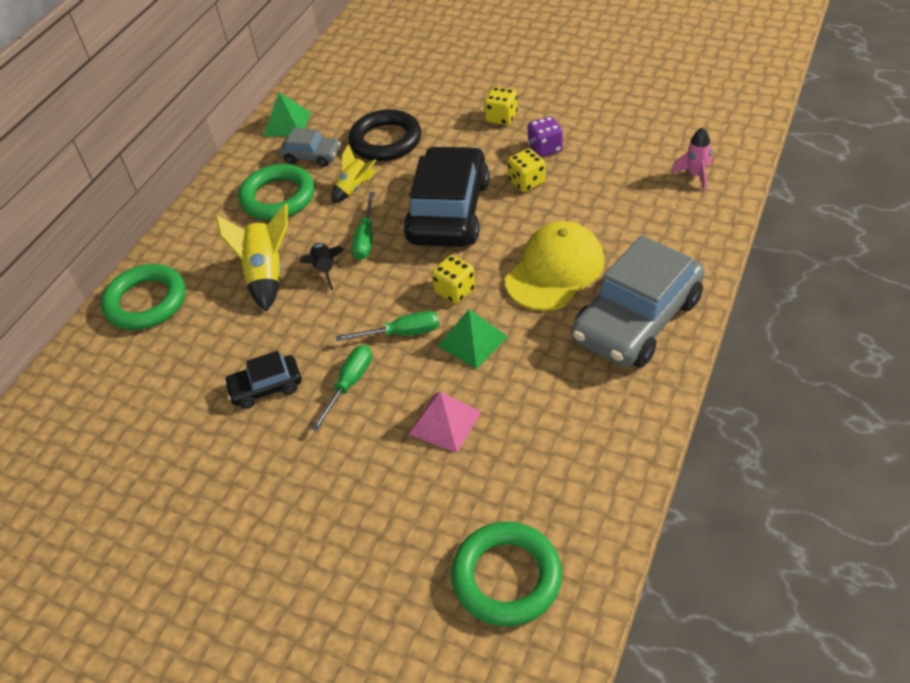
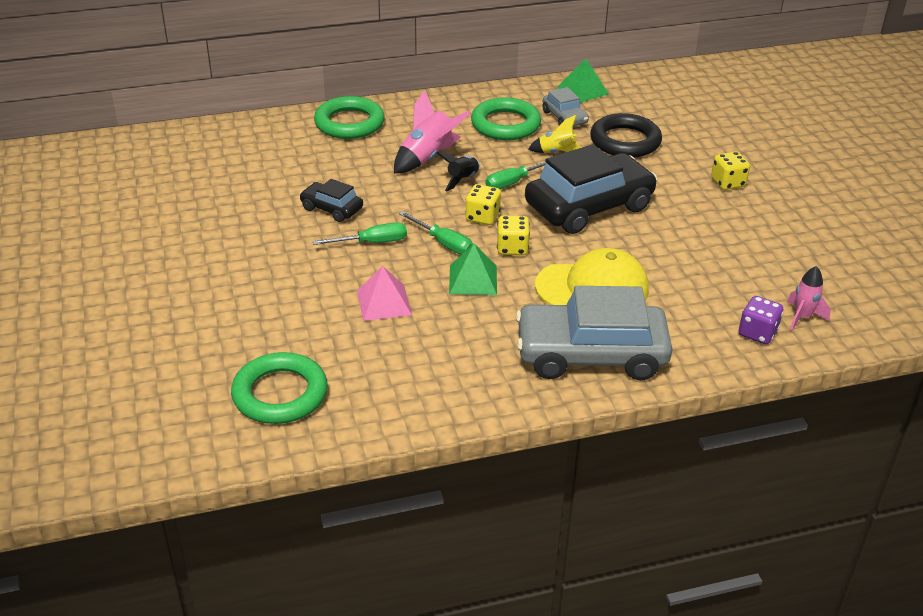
camera: 45 degrees right, 10 degrees down
yellow rocket [216,204,288,312] -> pink rocket [394,90,470,173]
yellow dice [507,148,546,192] -> yellow dice moved to [465,184,501,225]
purple dice [528,116,563,157] -> purple dice moved to [739,296,783,344]

